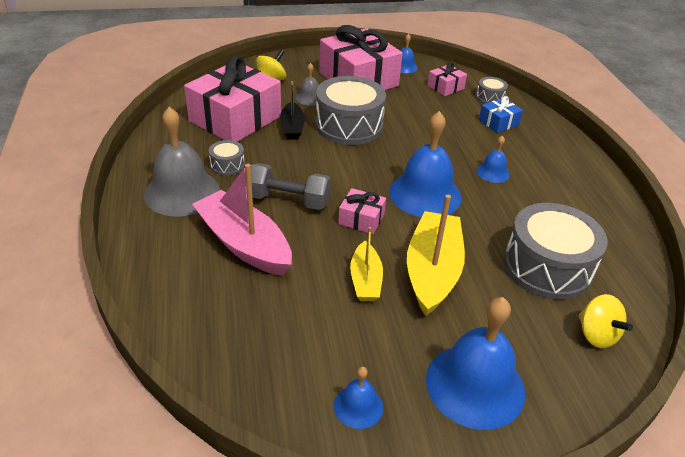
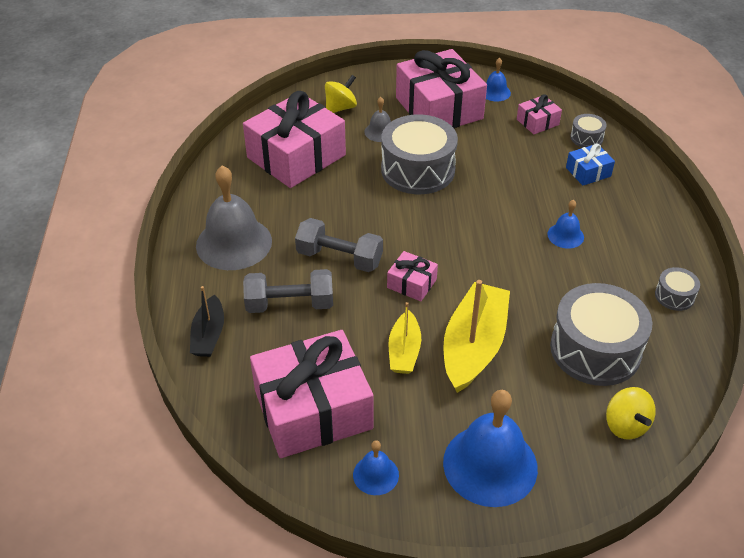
camera: 10 degrees right, 5 degrees up
pink boat [192,164,292,276] -> grey dumbbell [243,269,333,313]
grey drum [209,140,245,176] -> grey drum moved to [655,267,700,311]
black boat [280,81,305,140] -> black boat moved to [190,286,224,357]
blue bell [389,111,462,217] -> none
none -> pink gift [250,330,374,458]

